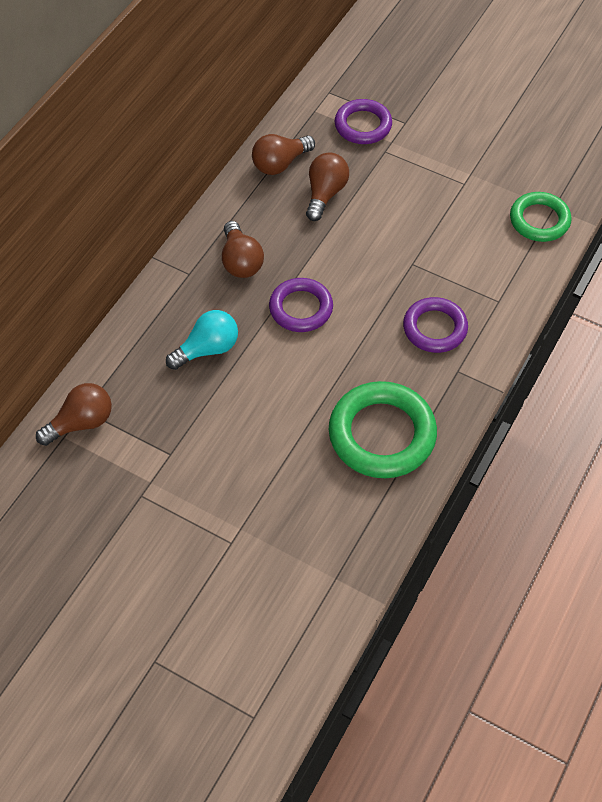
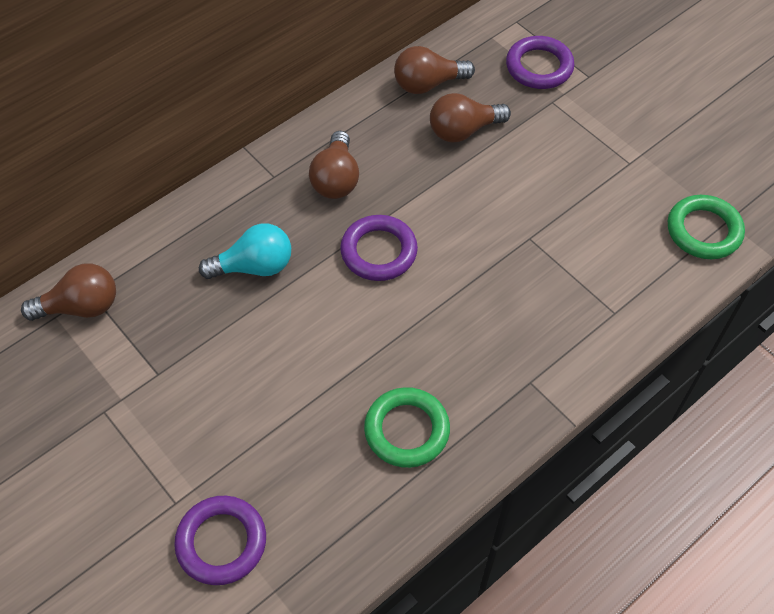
camera: 20 degrees right, 0 degrees up
brown light bulb [306,152,349,221] -> brown light bulb turned 150 degrees counterclockwise [430,93,511,142]
green ring [329,381,437,478] -> green ring [364,387,450,468], size x0.63
purple ring [403,297,468,353] -> purple ring moved to [174,496,266,585]

